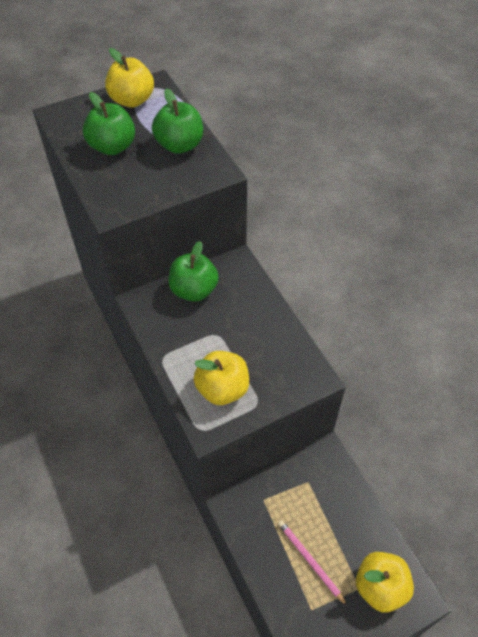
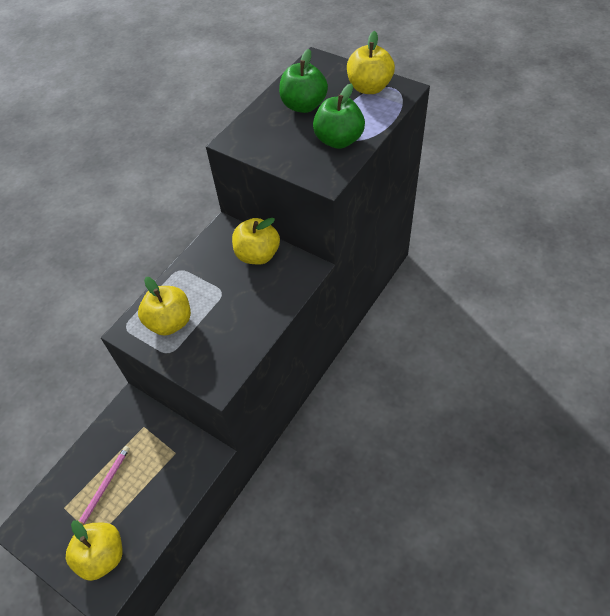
camera: 65 degrees right, 0 degrees up
green apple [168,241,219,302] -> yellow apple [232,218,280,265]

